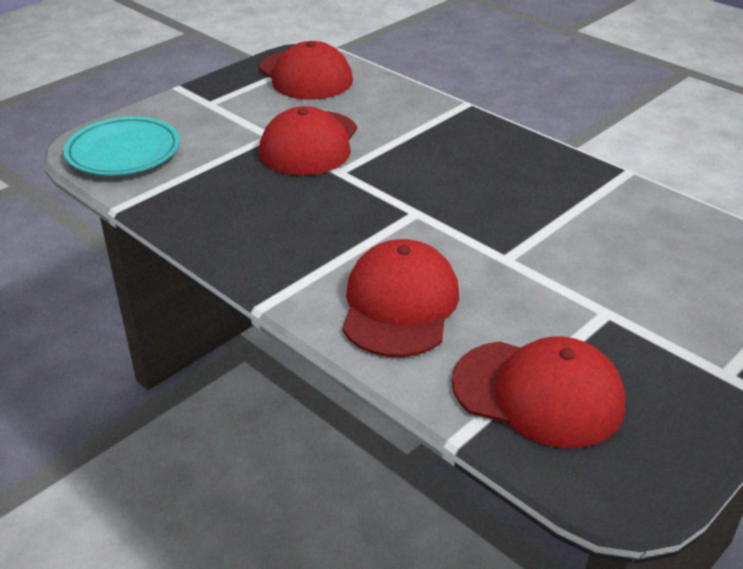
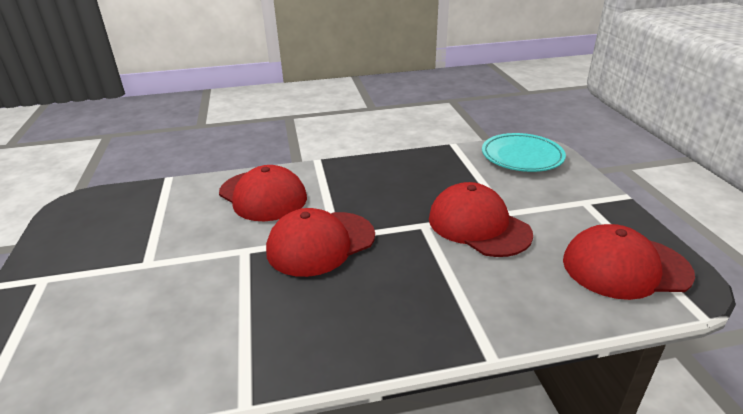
camera: 125 degrees right, 5 degrees down
red cap [452,336,626,448] -> red cap moved to [266,208,375,277]

